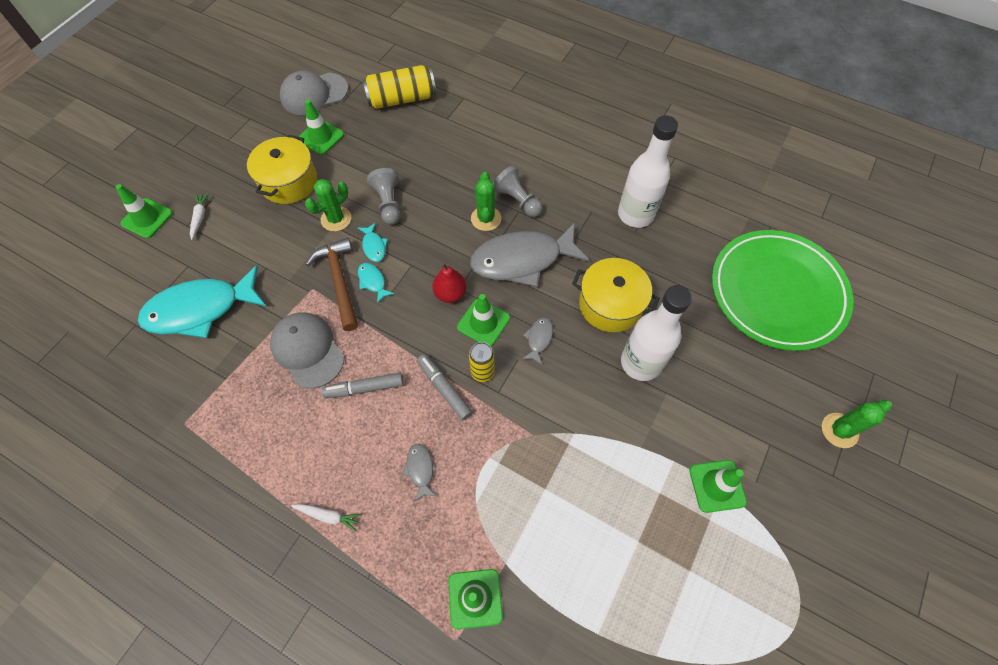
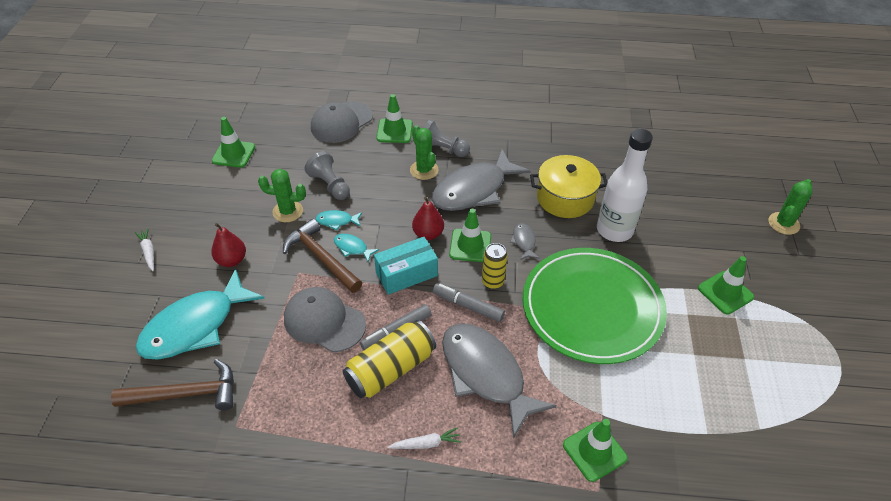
camera: 25 degrees left, 15 degrees down
green traffic cone [116,184,173,239] -> green traffic cone moved to [376,94,413,143]
yellow pot [247,135,317,204] -> none
grey cap [280,71,348,115] -> grey cap moved to [311,101,373,143]
green cactus [305,179,351,231] -> green cactus turned 75 degrees clockwise [258,169,306,222]
turquoise fish [358,223,388,262] -> turquoise fish turned 135 degrees clockwise [316,210,362,230]
yellow can [363,65,436,109] -> yellow can moved to [343,320,436,398]
grey fish [402,444,437,502] -> grey fish [442,323,557,439], size x2.43
white bottle [618,115,678,228] -> none
green plate [712,230,853,351] -> green plate moved to [522,248,667,364]
none -> brown hammer [111,359,234,410]
none -> red pear [211,223,246,267]
none -> turquoise box [374,237,438,295]

